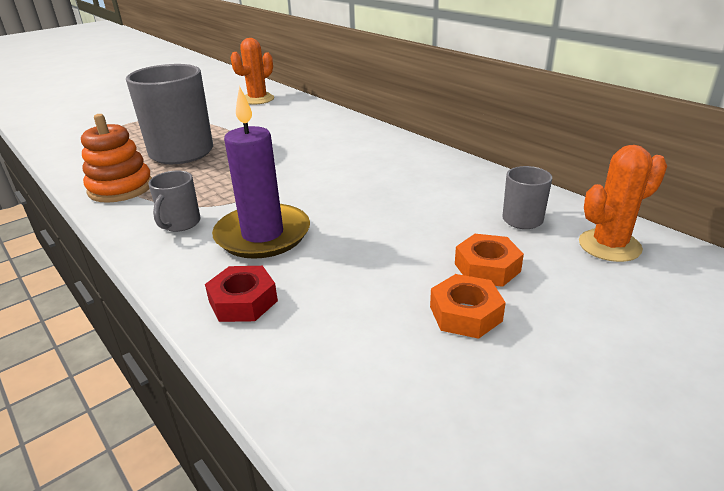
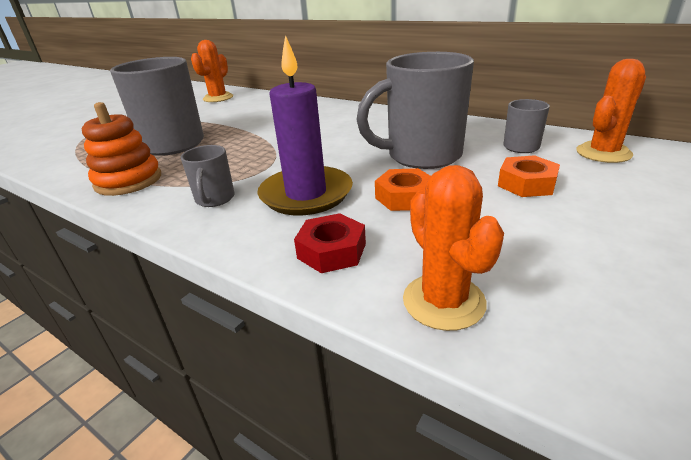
camera: 15 degrees left, 0 degrees up
orange nut [430,274,506,339] -> orange nut moved to [375,168,431,211]
none -> grey mug [356,52,474,169]
none -> orange cactus [403,165,504,331]

